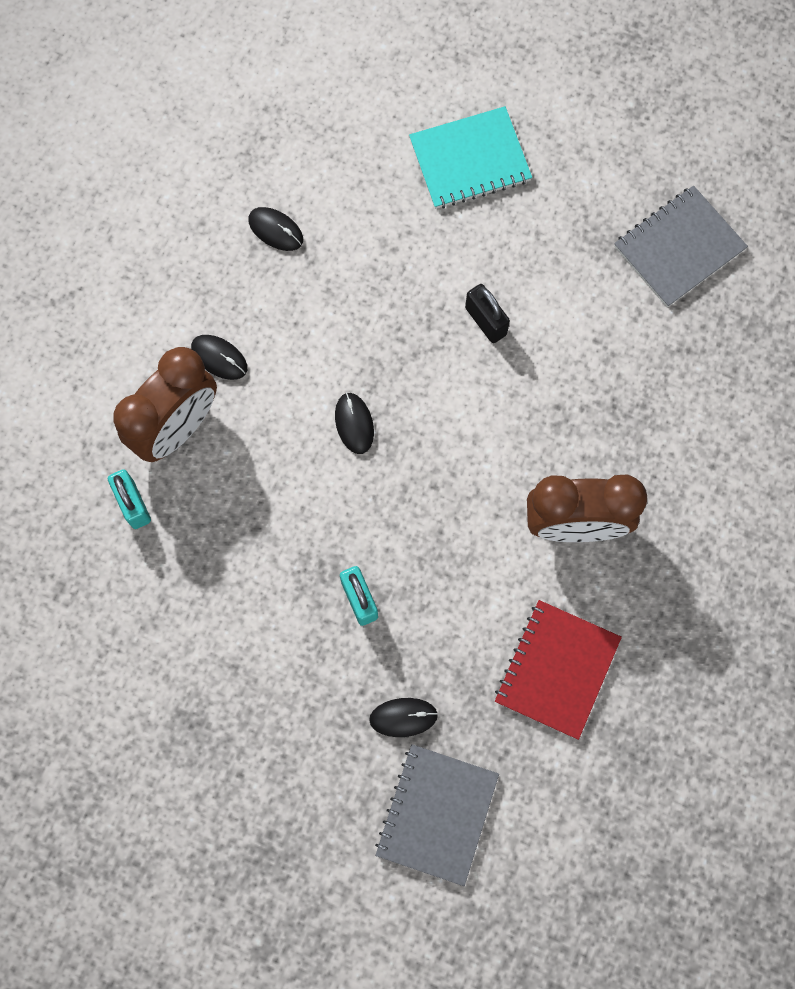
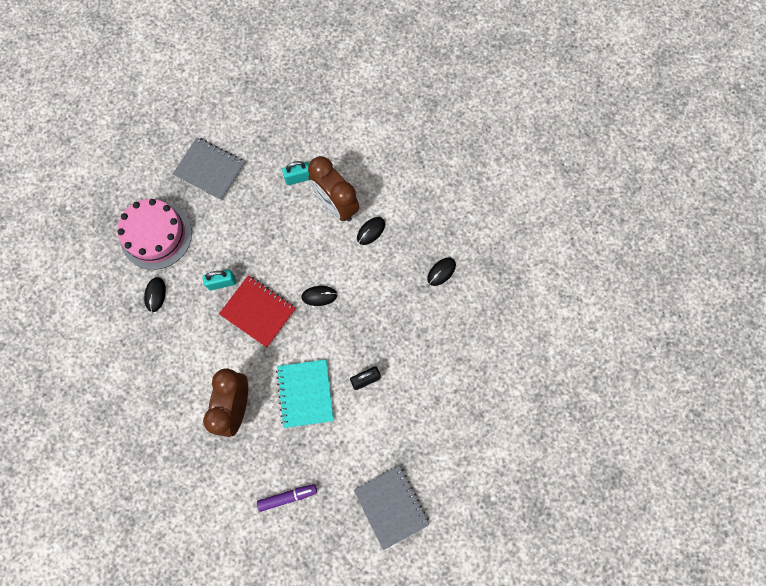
camera: 100 degrees right, 0 degrees up
grey notebook [375,744,499,886] -> grey notebook moved to [172,137,245,201]
turquoise notebook [409,106,532,209] -> turquoise notebook moved to [276,359,334,428]
red notebook [495,600,622,740] -> red notebook moved to [219,275,296,348]
none -> pink cake [117,199,192,270]
none -> purple marker [257,484,317,512]

